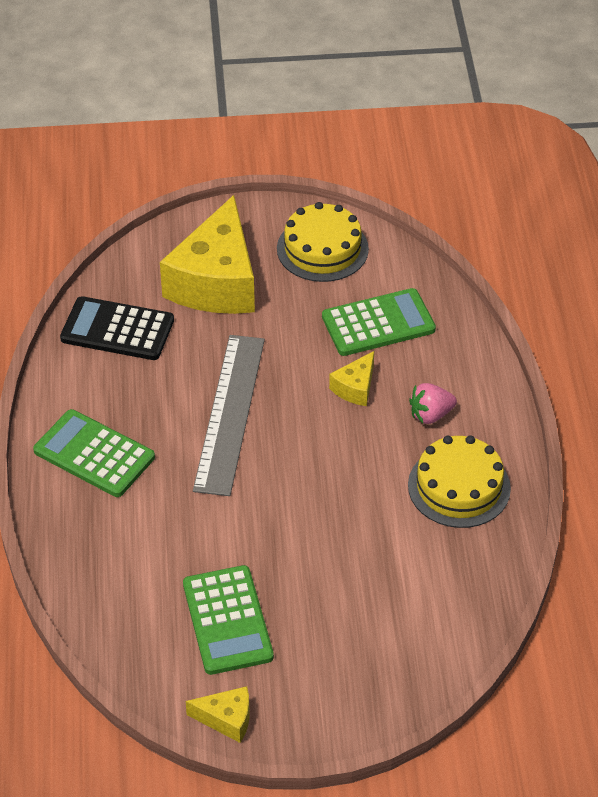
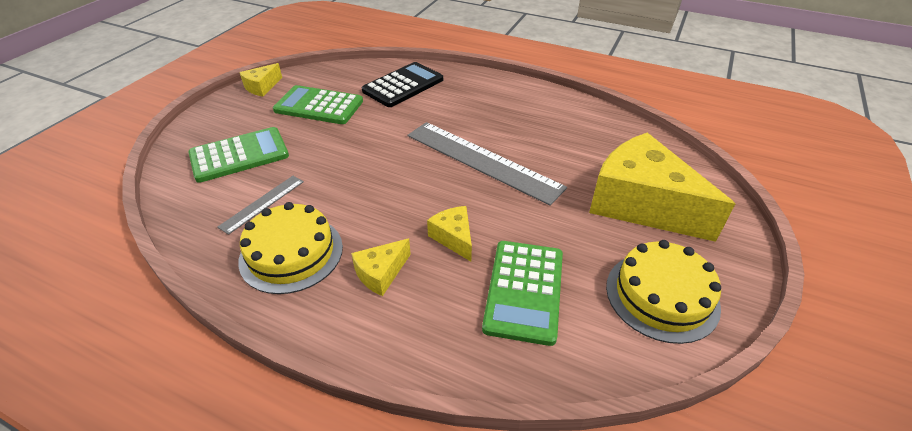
camera: 120 degrees right, 5 degrees down
green calculator [33,409,155,497] -> green calculator moved to [188,127,289,183]
black calculator [60,296,174,360] -> black calculator moved to [362,62,443,107]
pink strawberry [409,383,457,424] -> yellow cheese [351,238,411,296]
none -> grey ruler [218,176,304,235]

